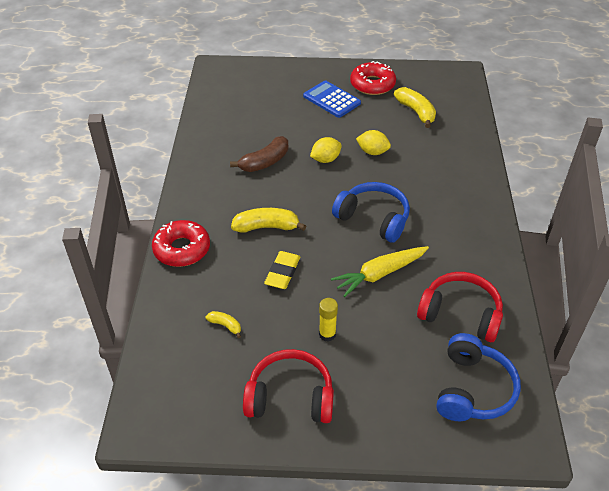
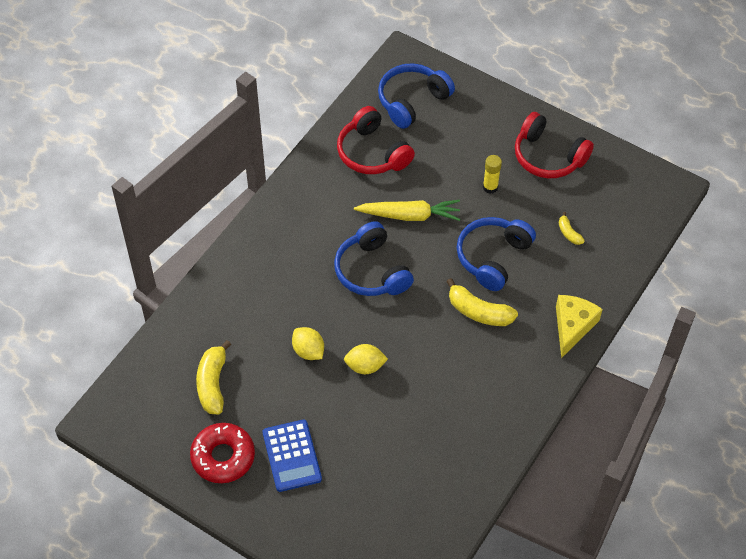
camera: 150 degrees left, 10 degrees up
red donut [152,220,210,267] -> yellow cheese [556,295,603,358]
brown banana [230,136,288,172] -> none
yellow eraser [264,251,300,289] -> blue headphones [456,217,536,291]

